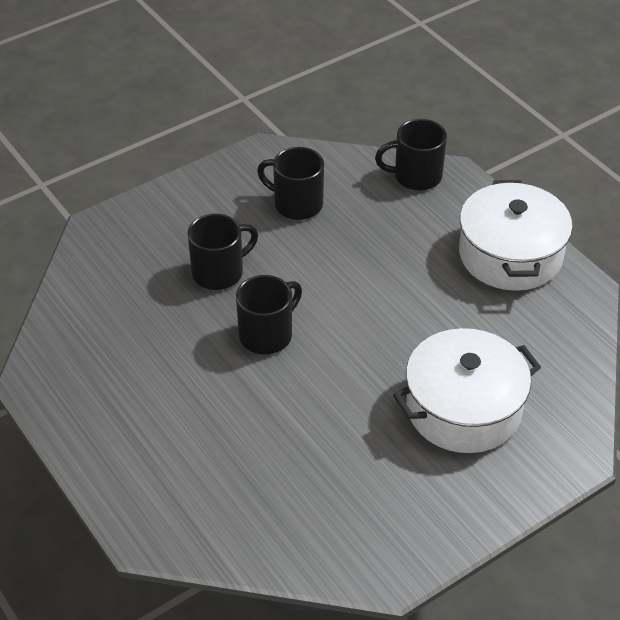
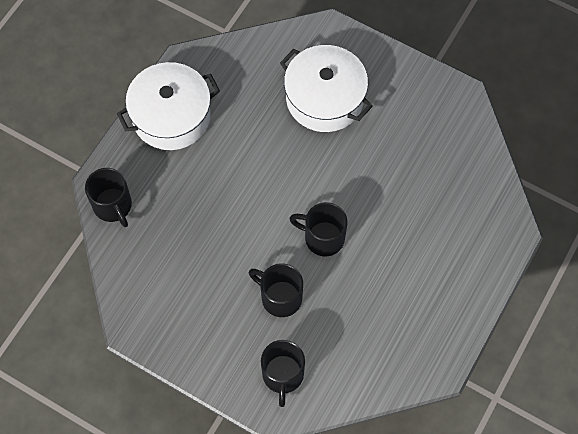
camera: 115 degrees left, 20 degrees up
black mug [257,147,324,220] -> black mug moved to [261,340,305,407]

